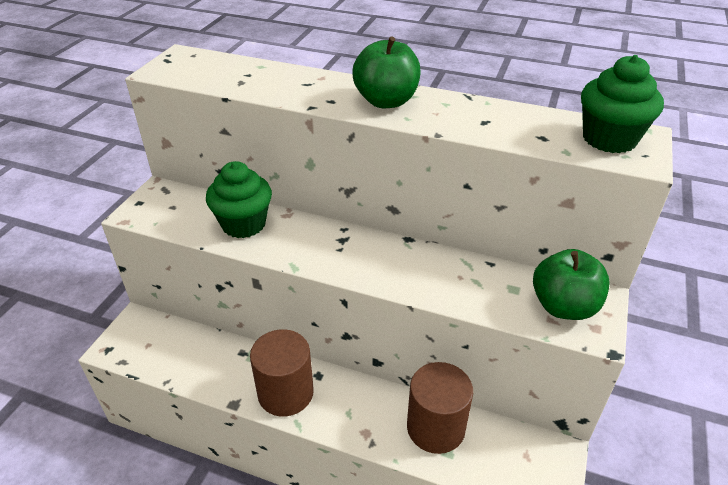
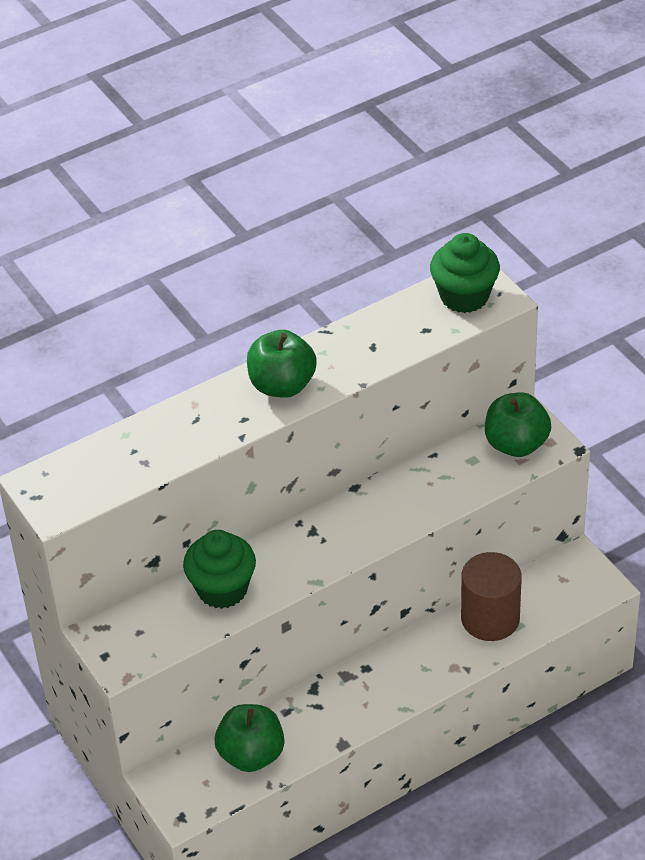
camera: 50 degrees left, 5 degrees up
brown cylinder [250,329,314,417] -> none
none -> green apple [215,704,284,772]

